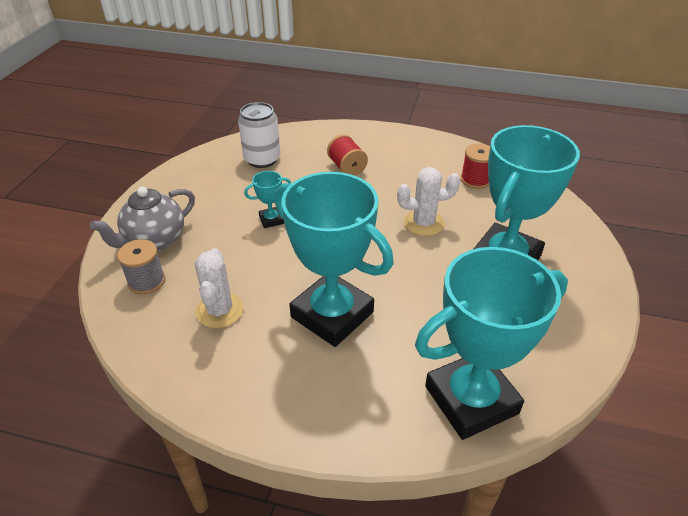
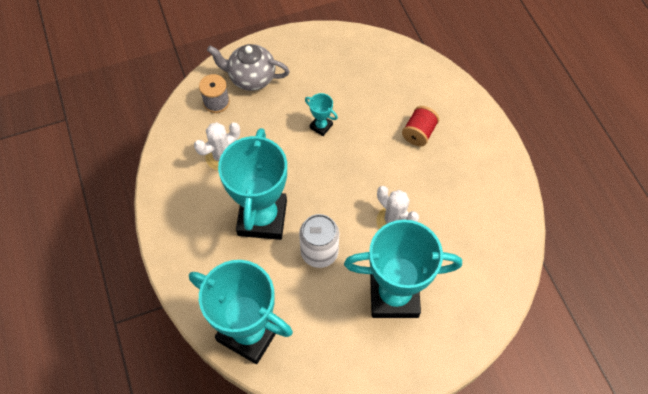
camera: 55 degrees right, 20 degrees up
white can [238,102,281,168] -> white can moved to [299,214,339,268]
red spool [461,143,490,189] -> none

